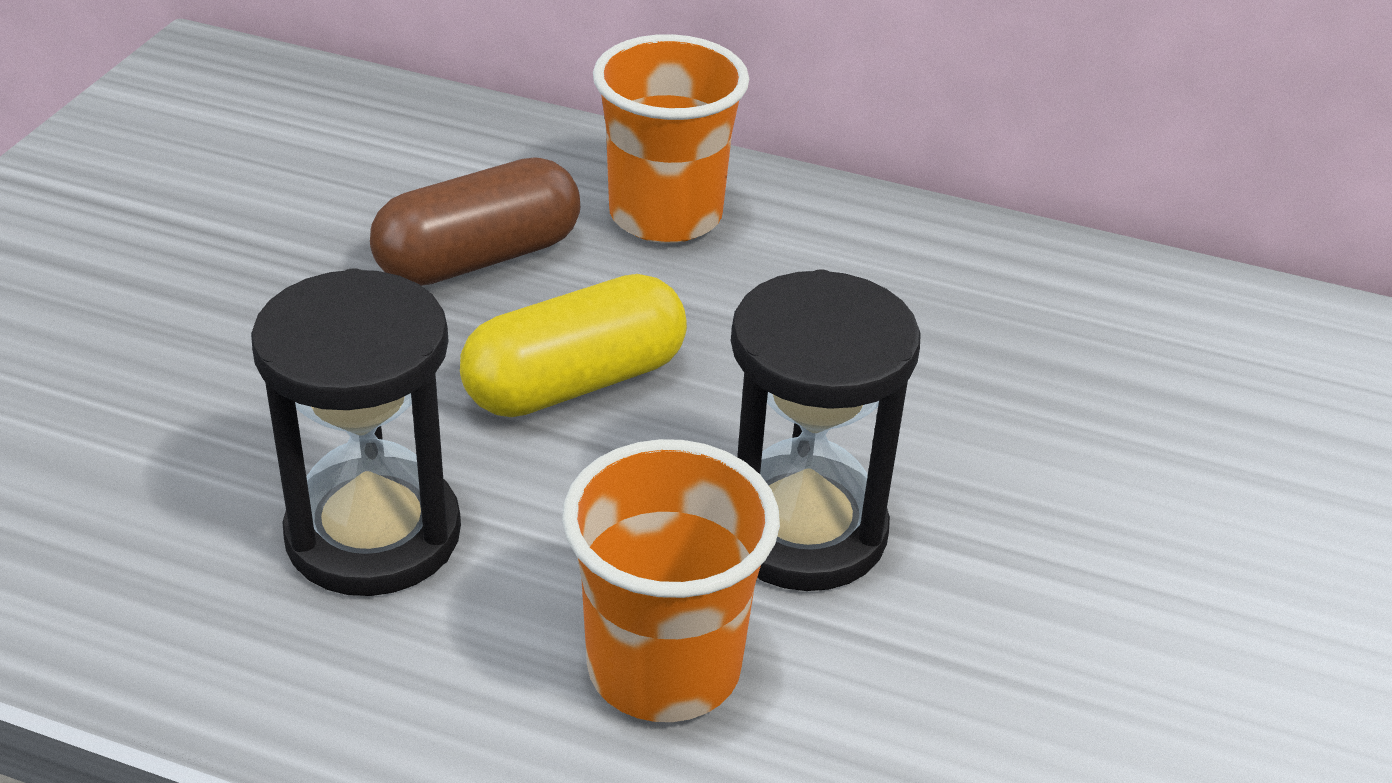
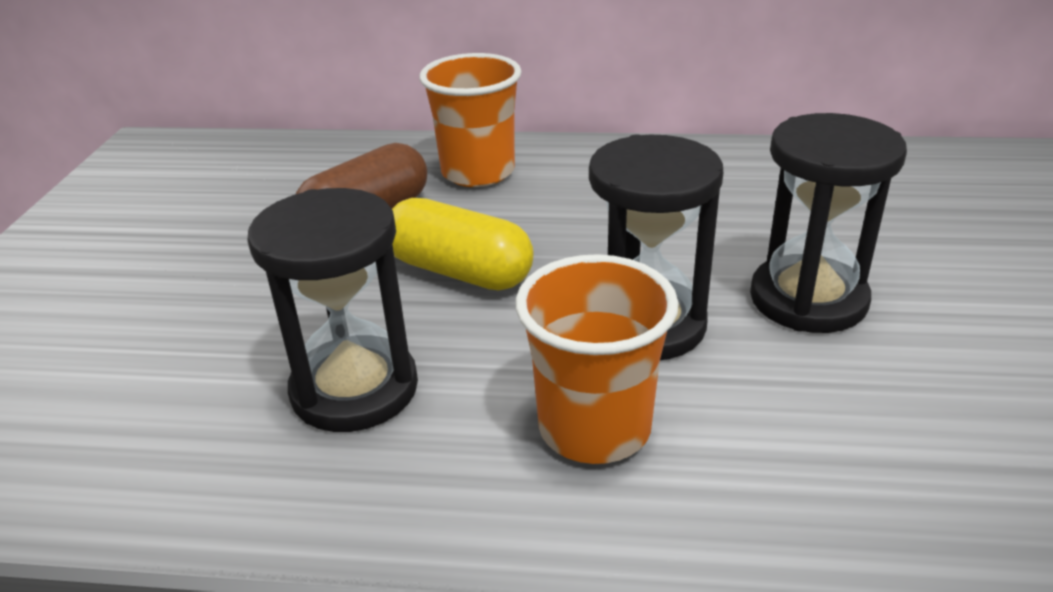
camera: 10 degrees left, 5 degrees down
yellow capsule [460,274,687,417] -> yellow capsule turned 75 degrees clockwise [392,198,534,290]
none -> black hourglass [750,113,907,333]

